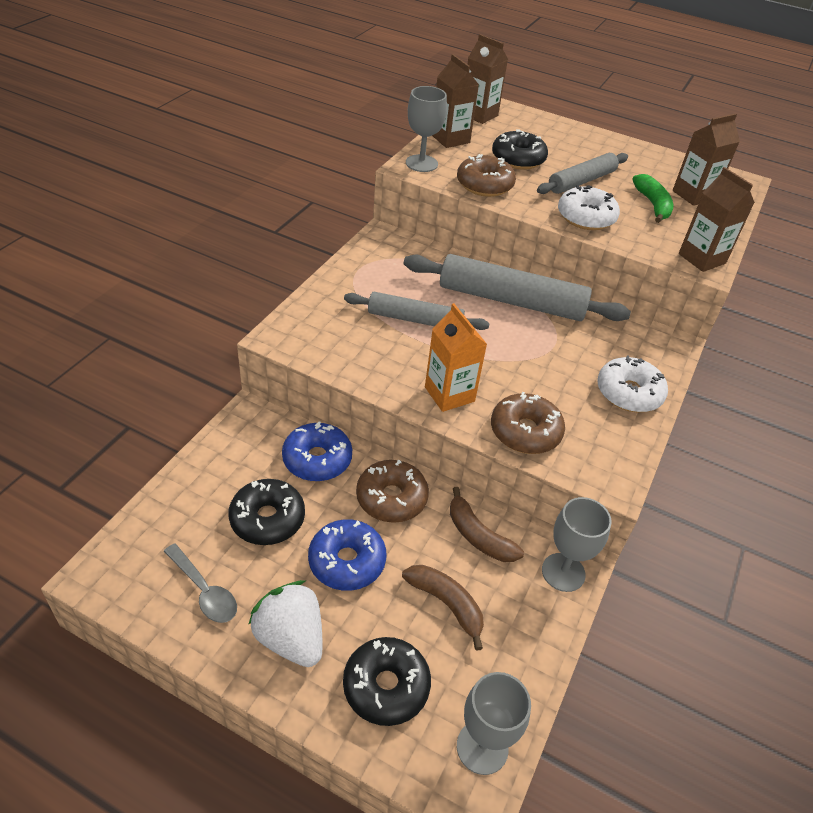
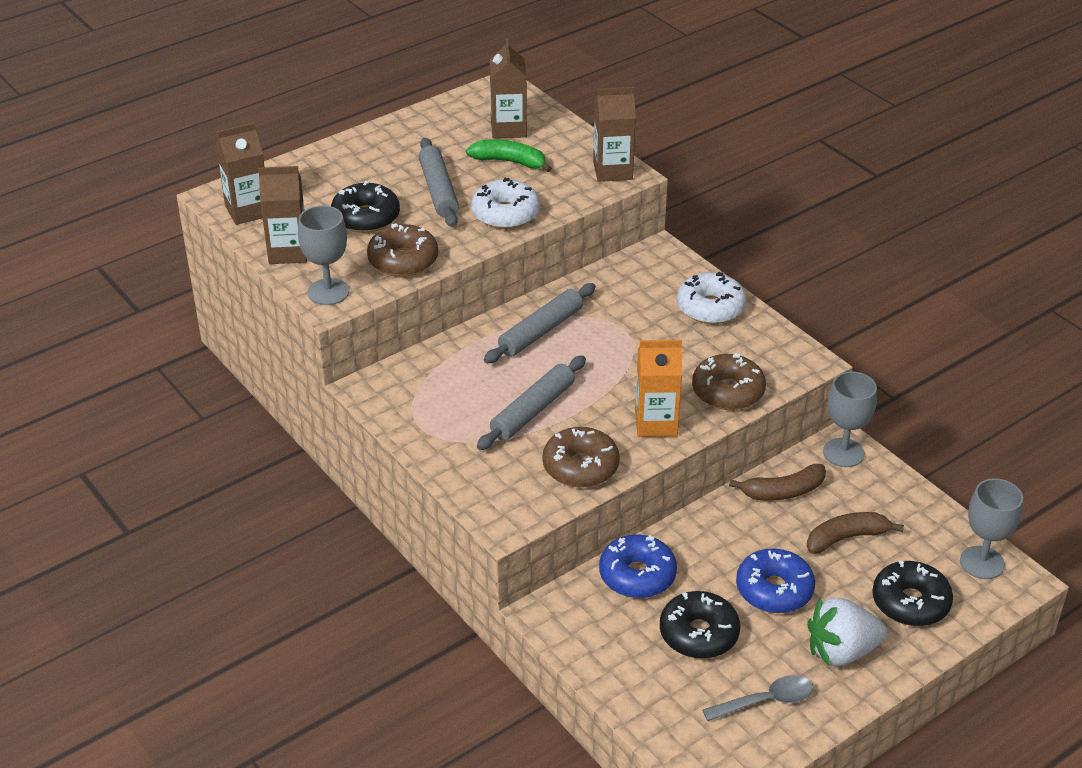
camera: 60 degrees left, 5 degrees down
brown donut [356,460,429,523] -> brown donut moved to [542,427,620,487]
grey rolling pin [403,254,631,321] -> grey rolling pin [484,283,596,363], size x0.62

